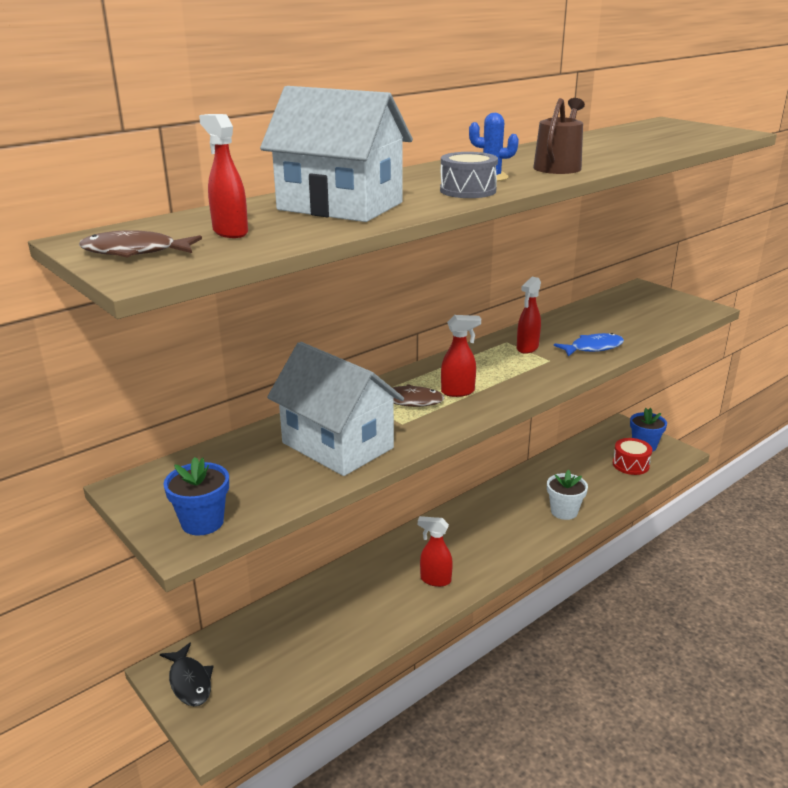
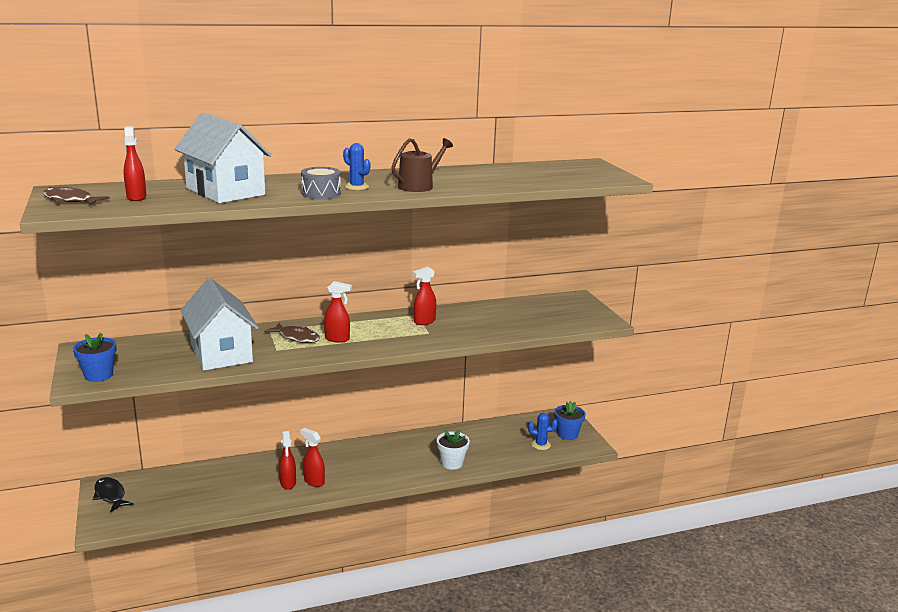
camera: 20 degrees right, 5 degrees down
black fish [160,642,213,707] -> black fish turned 150 degrees clockwise [93,477,133,512]
blue fish [554,333,624,357] -> none
red drum [613,438,652,475] -> blue cactus [528,413,558,450]
none -> red spray bottle [279,431,296,490]

